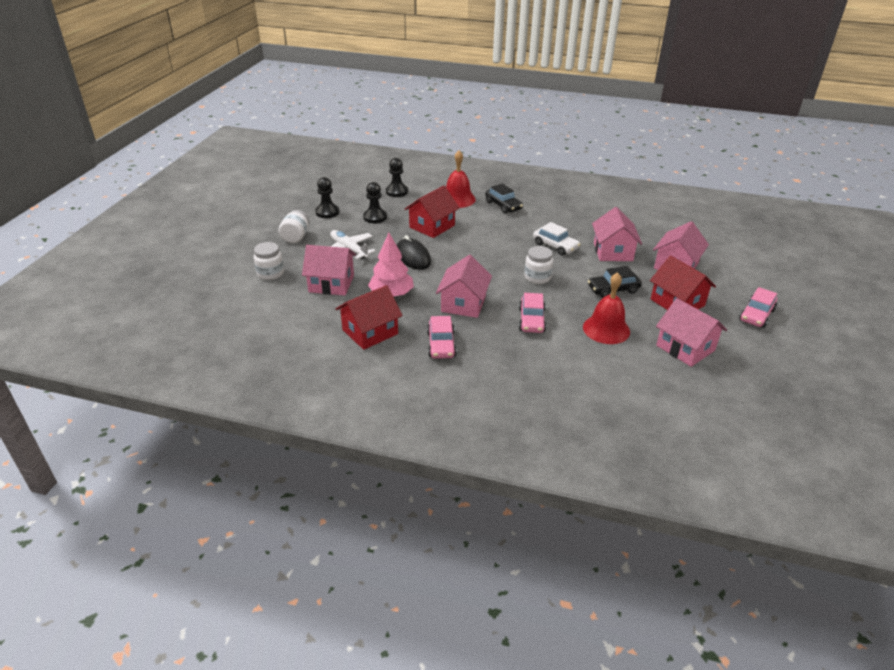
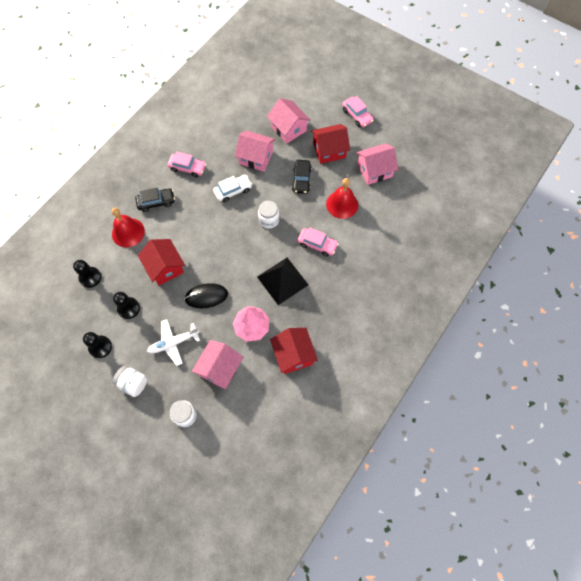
camera: 70 degrees left, 30 degrees up
pink car [427,316,457,359] -> pink car moved to [168,152,206,178]
pink house [436,255,492,318] -> black pyramid [257,258,308,305]

